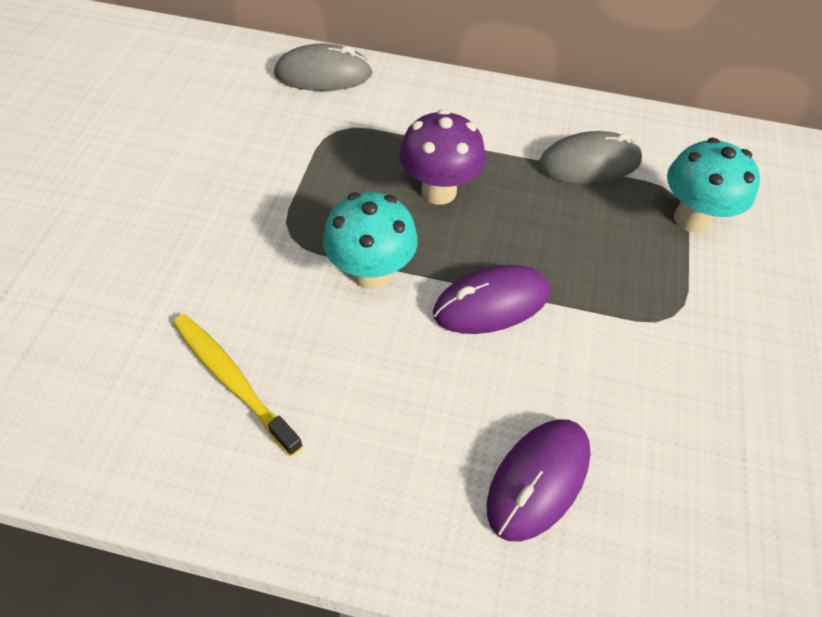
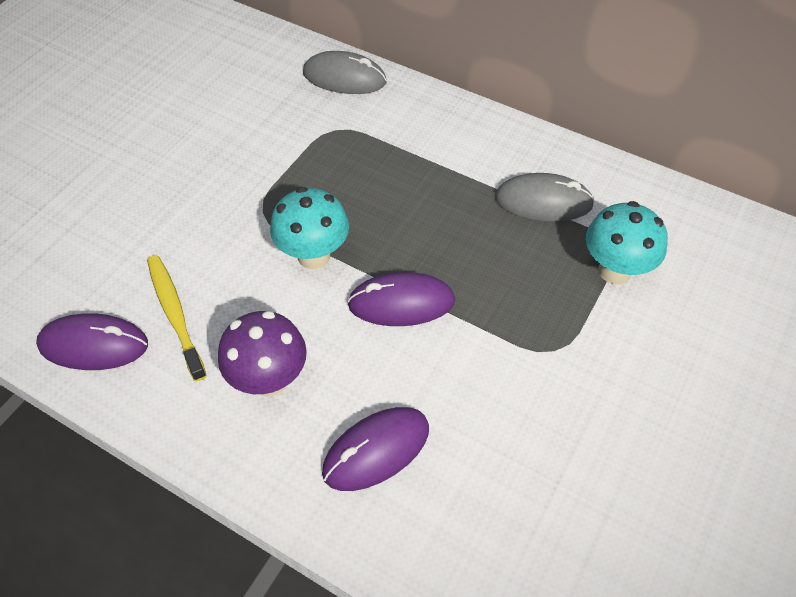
camera: 20 degrees right, 0 degrees up
purple mushroom [399,109,485,205] -> purple mushroom moved to [218,311,307,396]
none -> purple mouse [36,313,148,370]

